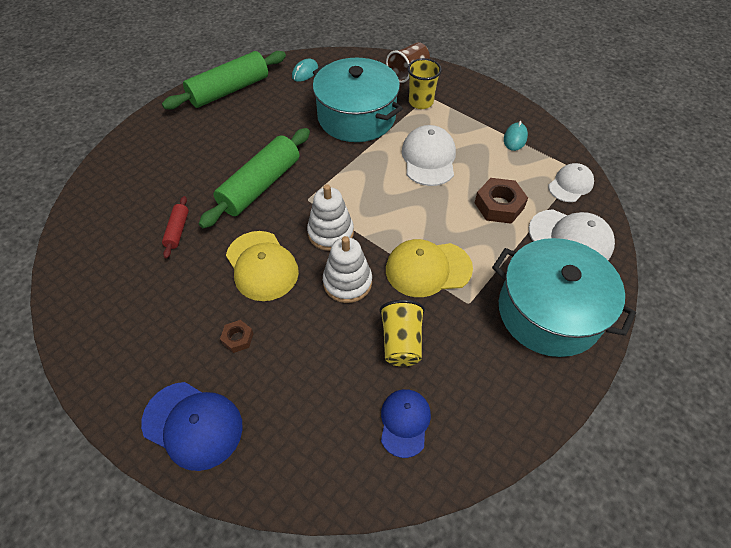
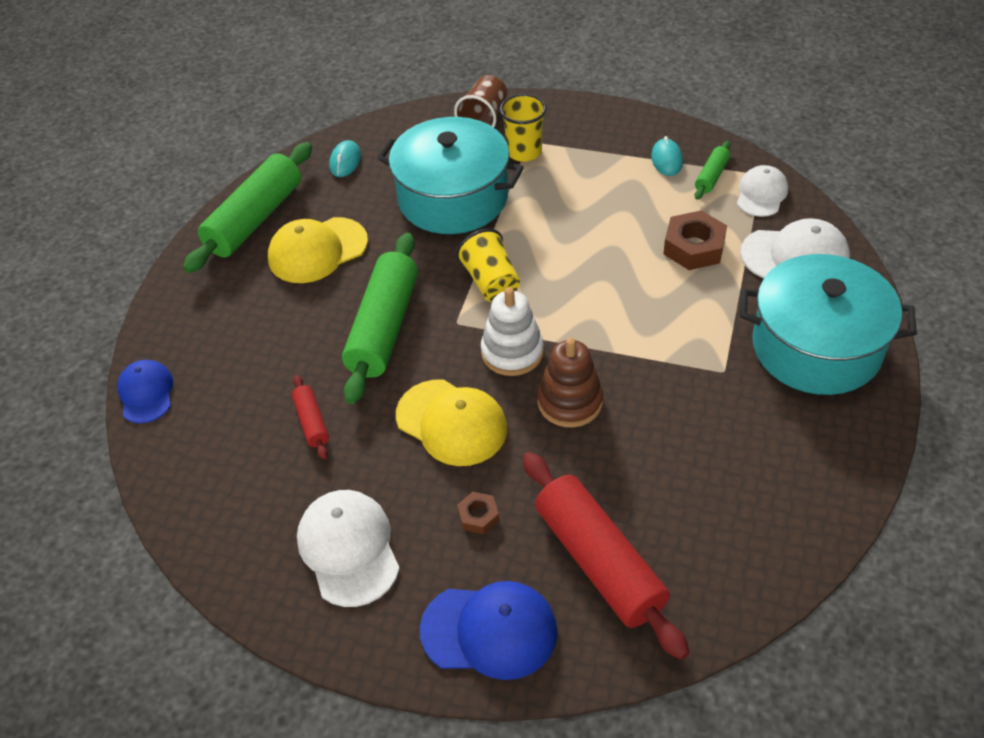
camera: 20 degrees left, 5 degrees down
white stacking toy [323,236,372,303] -> brown stacking toy [537,337,603,428]
yellow cup [380,300,425,366] -> yellow cup moved to [456,229,520,302]
blue cap [381,389,431,458] -> blue cap moved to [117,360,173,423]
yellow cap [386,239,473,297] -> yellow cap moved to [268,217,368,283]
white cap [402,125,456,186] -> white cap moved to [297,490,400,607]
none -> red rolling pin [523,452,689,660]
none -> green rolling pin [695,141,730,200]

